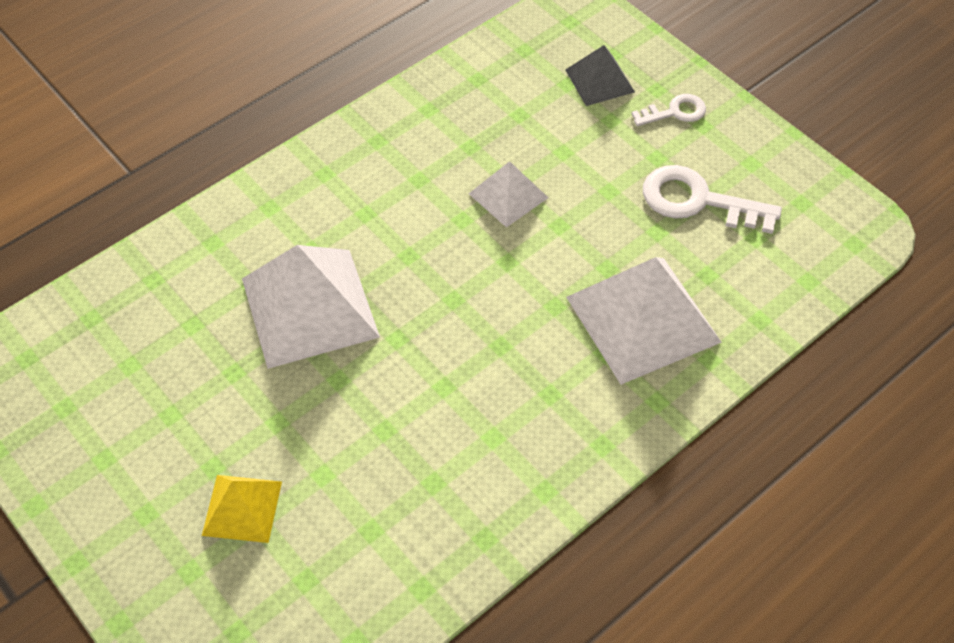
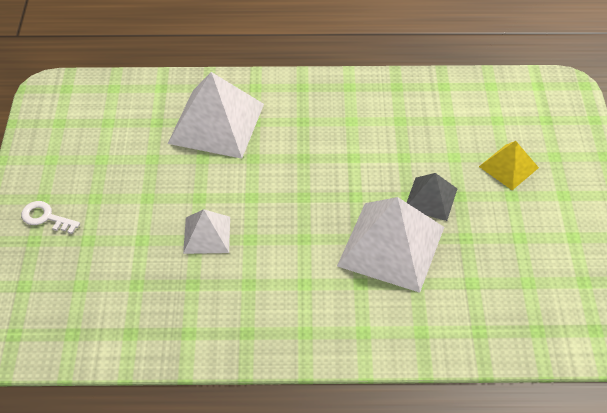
camera: 140 degrees left, 5 degrees down
grey pyramid [565,45,635,106] -> grey pyramid moved to [407,173,457,221]
white key [643,165,782,234] -> none

